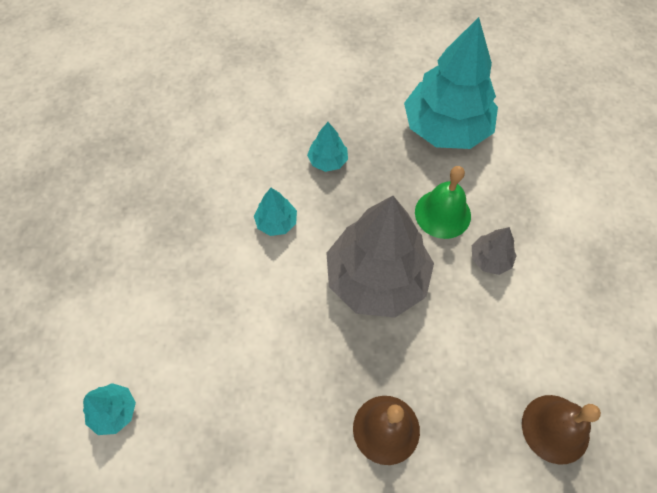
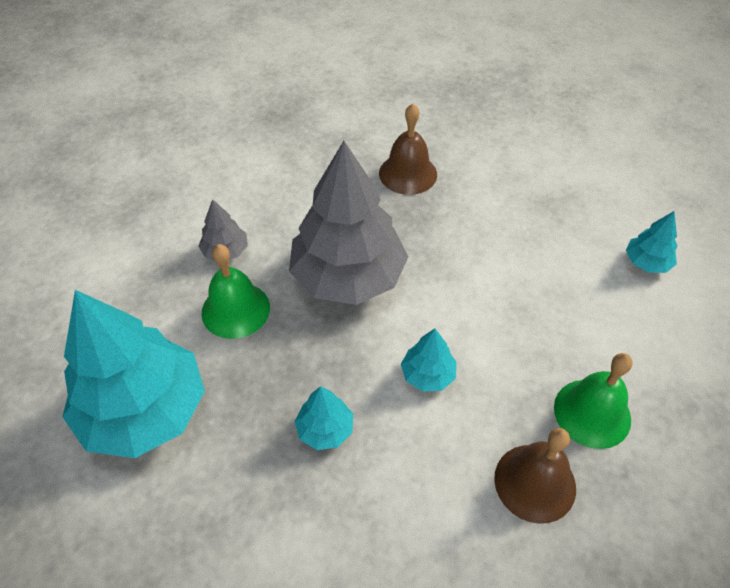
camera: 155 degrees left, 10 degrees down
brown bell [522,395,601,465] -> brown bell moved to [494,428,576,524]
none -> green bell [554,353,633,449]

